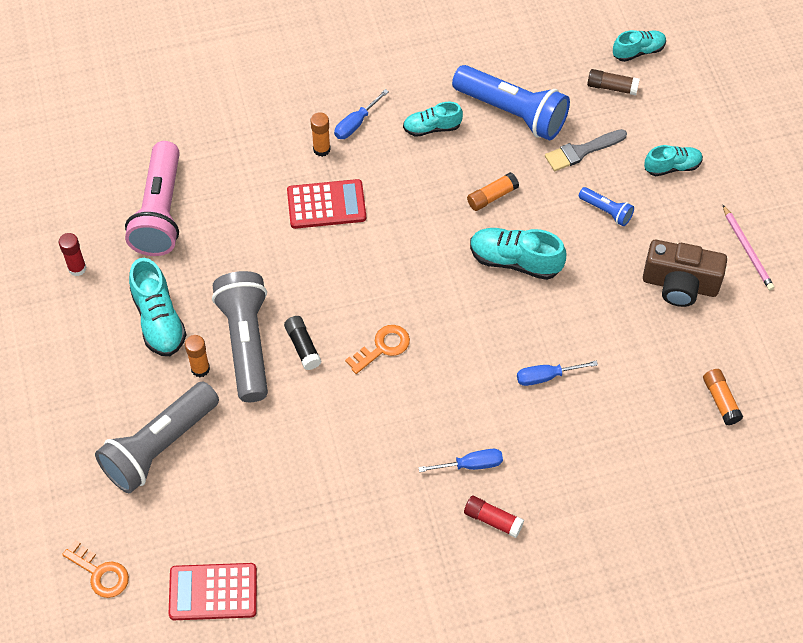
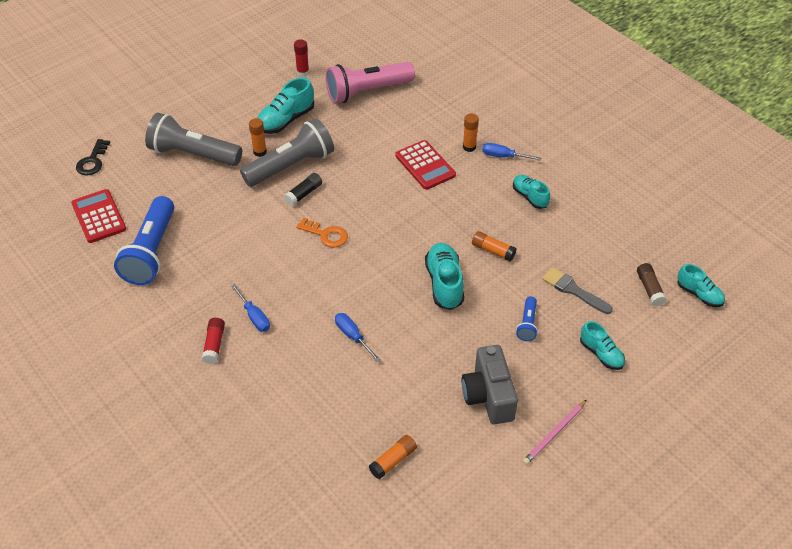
camera: 65 degrees right, 10 degrees down
orange key [62,540,129,598] -> black key [76,139,111,175]
blue flashlight [452,65,570,140] -> blue flashlight moved to [114,196,174,285]
brown camera [643,240,727,307] -> grey camera [461,345,518,424]

